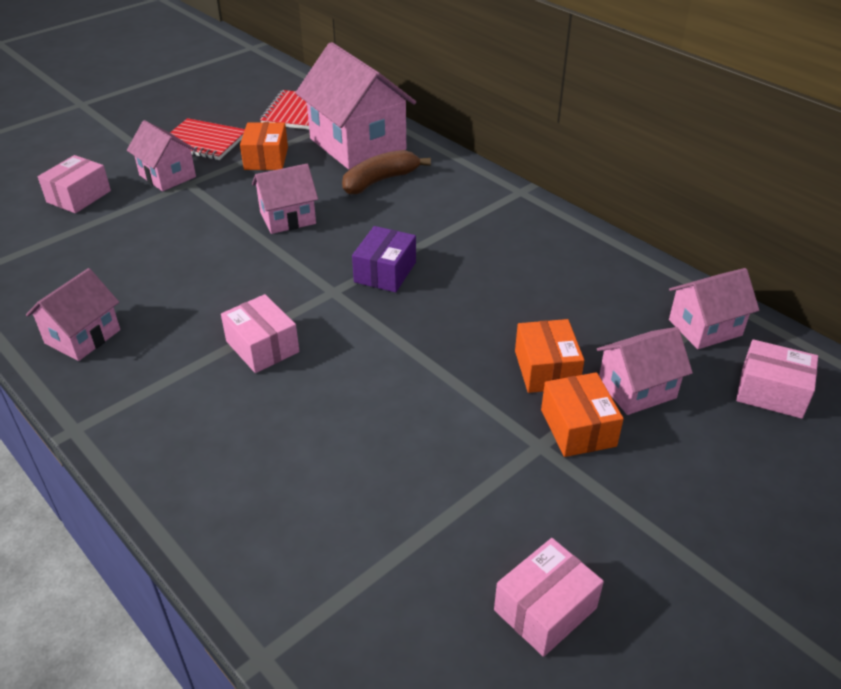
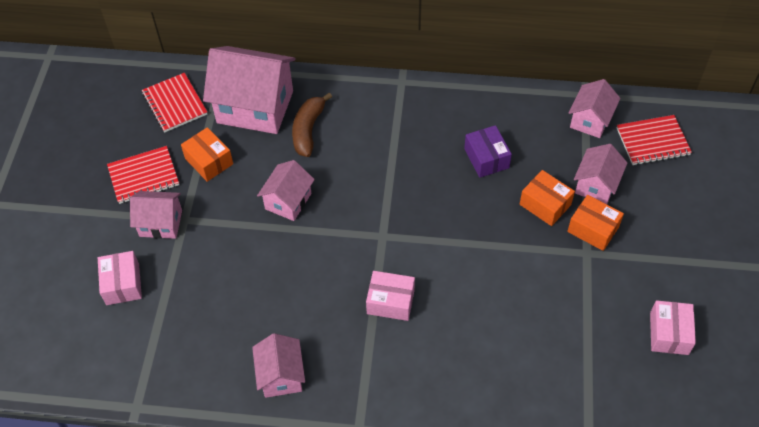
camera: 40 degrees left, 15 degrees up
purple box [352,226,416,292] -> purple box moved to [464,125,512,178]
pink box [736,339,818,419] -> red notebook [617,115,692,165]

